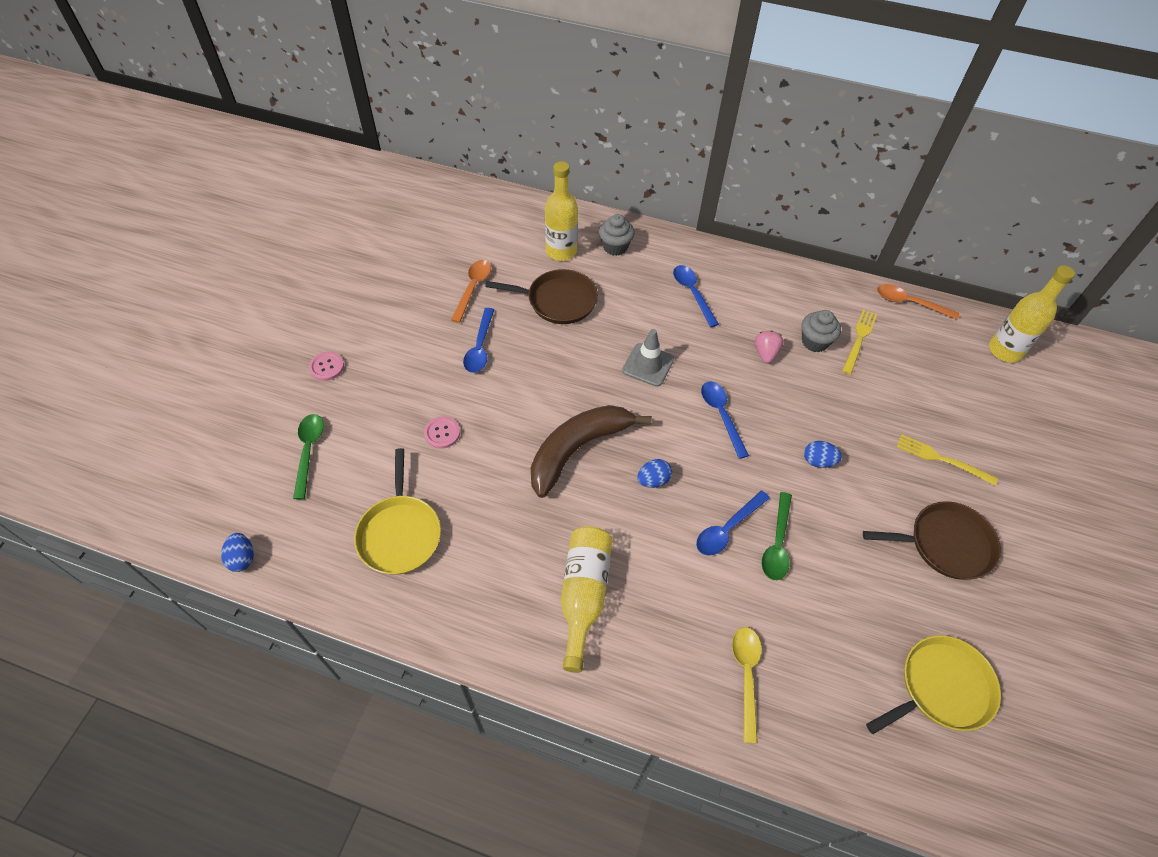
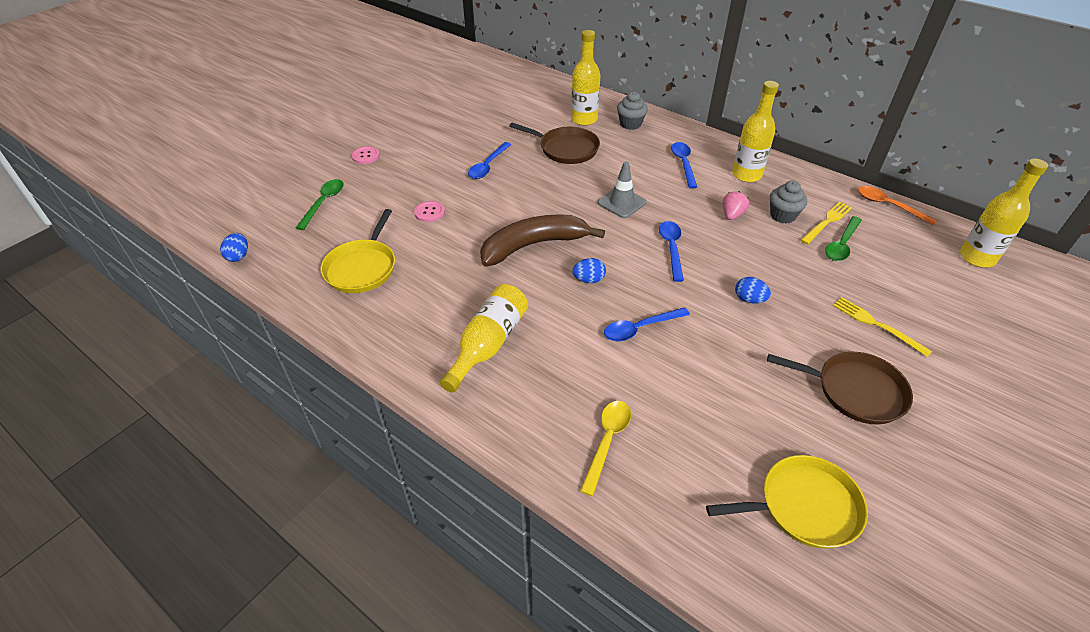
camera: 20 degrees right, 10 degrees down
orange spoon [451,260,491,323] -> none
green spoon [762,492,792,580] -> green spoon moved to [825,216,862,261]
none -> yellow bottle [732,81,779,182]

